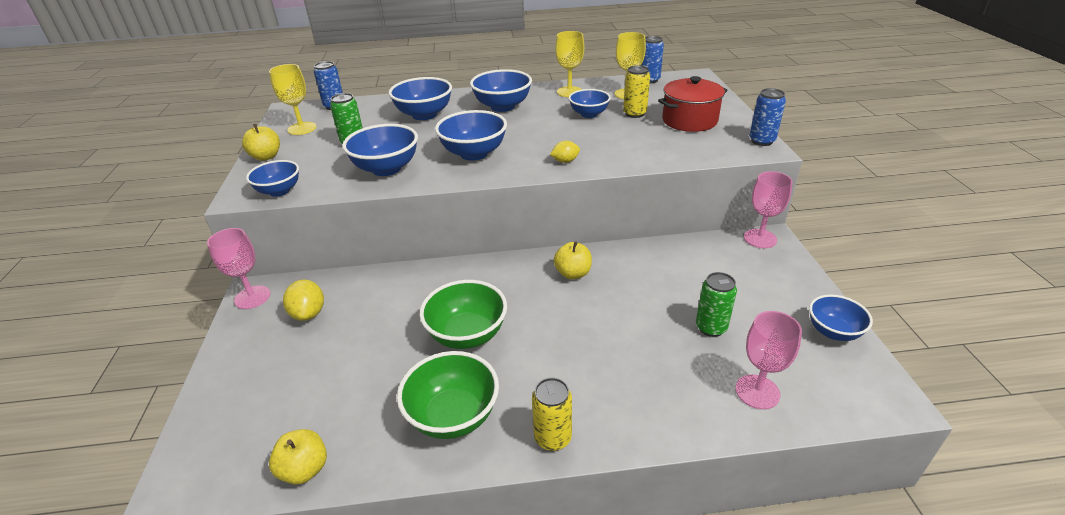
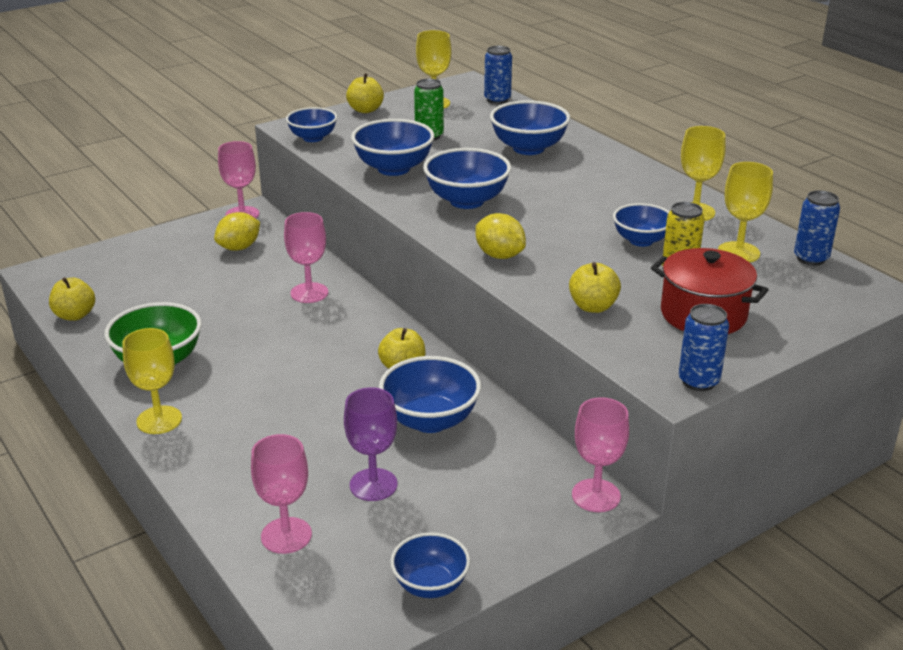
camera: 60 degrees right, 5 degrees down
green bowl [419,280,507,349] -> none
blue bowl [470,69,532,112] -> blue bowl moved to [379,356,481,433]
yellow can [532,378,572,451] -> yellow goblet [122,328,182,434]
yellow lemon [550,141,580,163] -> yellow lemon [476,213,526,259], size x1.57
green can [696,272,737,337] -> purple goblet [344,387,398,501]
none -> pink goblet [284,212,328,303]
none -> yellow apple [569,262,621,313]

